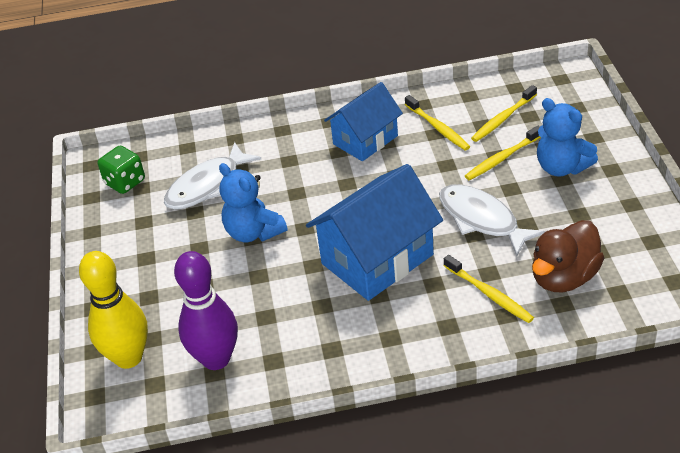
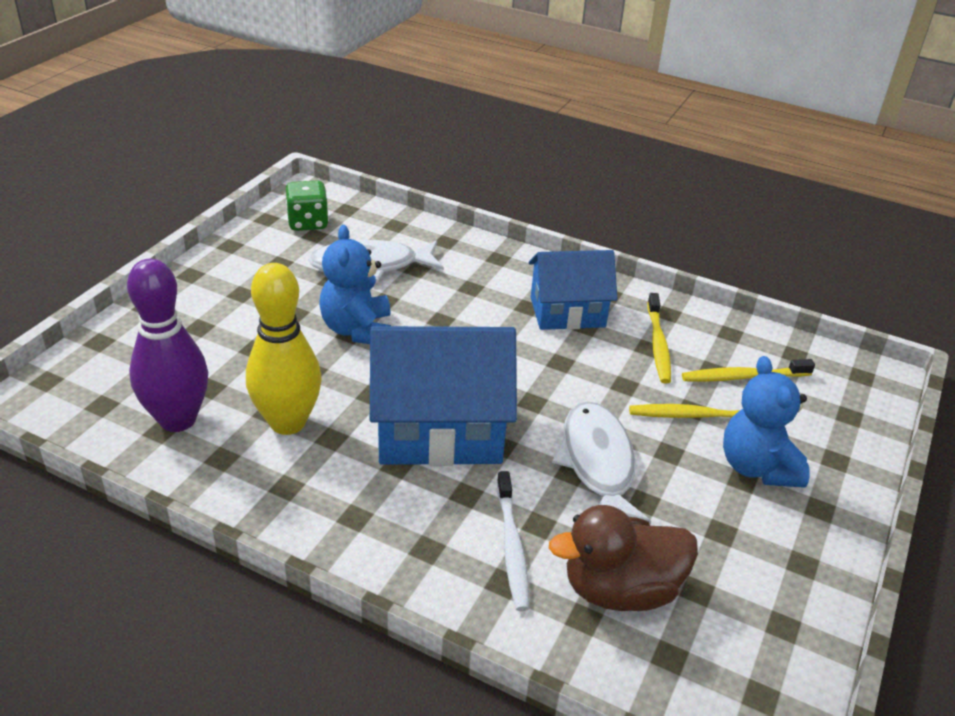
camera: 30 degrees right, 5 degrees down
yellow bowling pin [79,251,148,369] -> yellow bowling pin moved to [246,263,322,435]
yellow toothbrush [444,255,534,323] -> white toothbrush [497,471,529,611]

